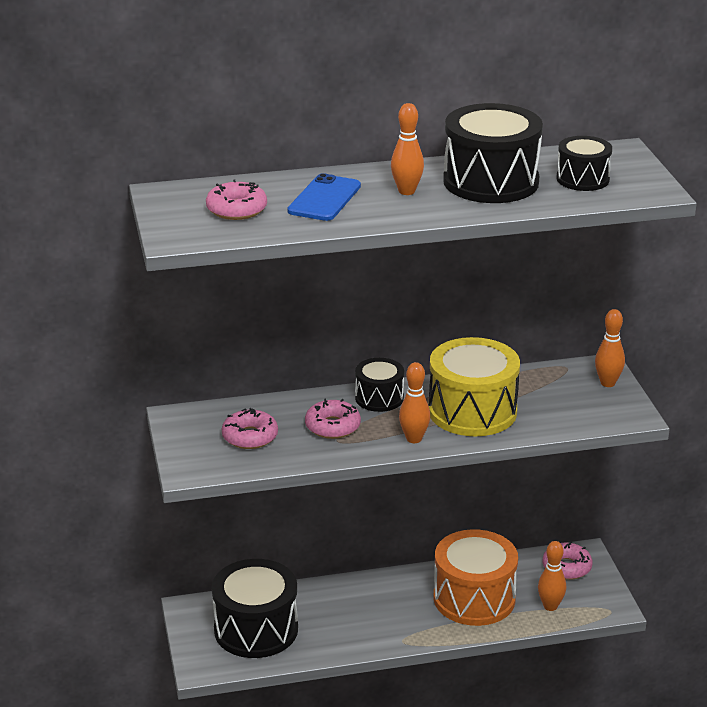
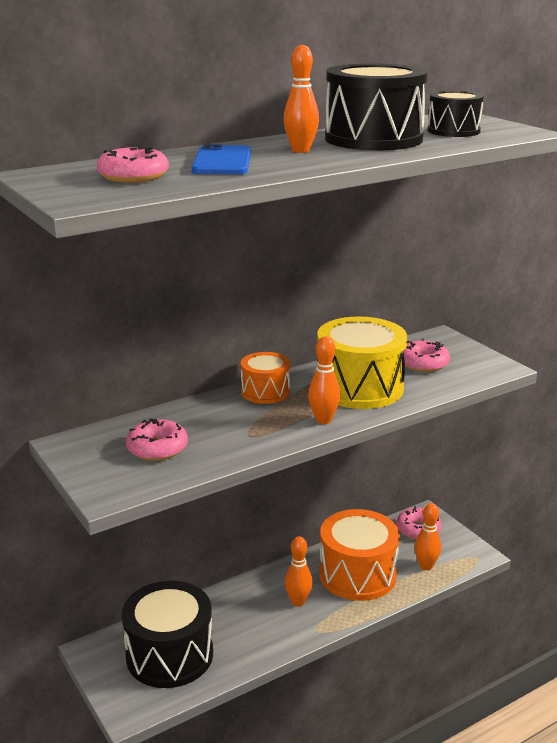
camera: 20 degrees left, 5 degrees down
pink donut [305,398,361,439] -> pink donut moved to [403,339,450,372]
black drum [355,358,404,412] -> orange drum [241,352,290,404]
orange bowling pin [595,309,625,387] -> orange bowling pin moved to [285,536,312,606]

